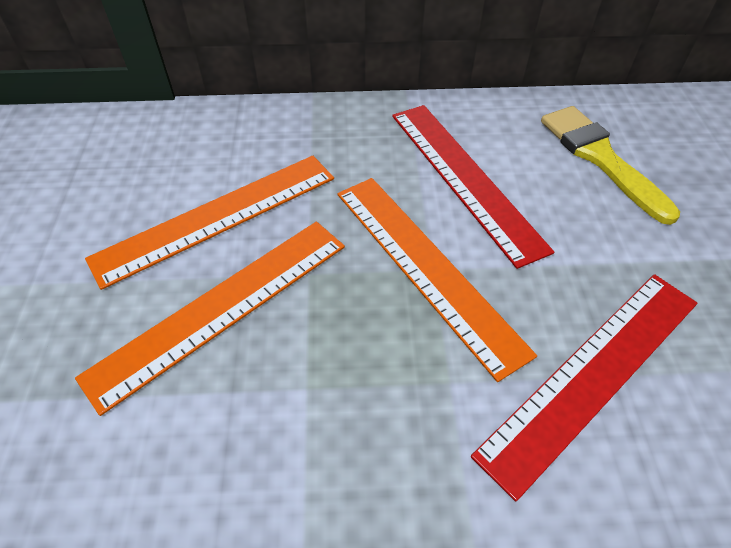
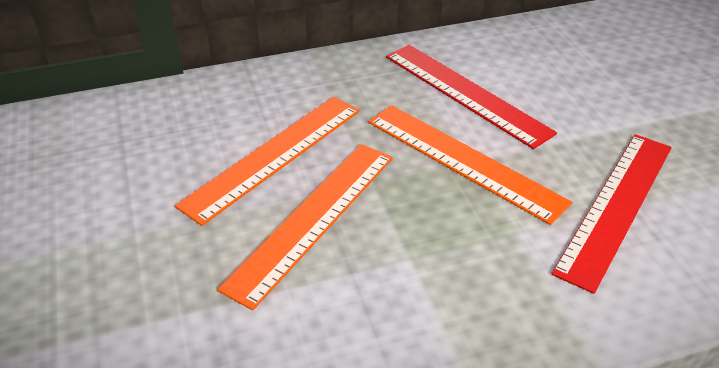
camera: 15 degrees left, 10 degrees down
yellow brush [541,106,680,225] -> none

